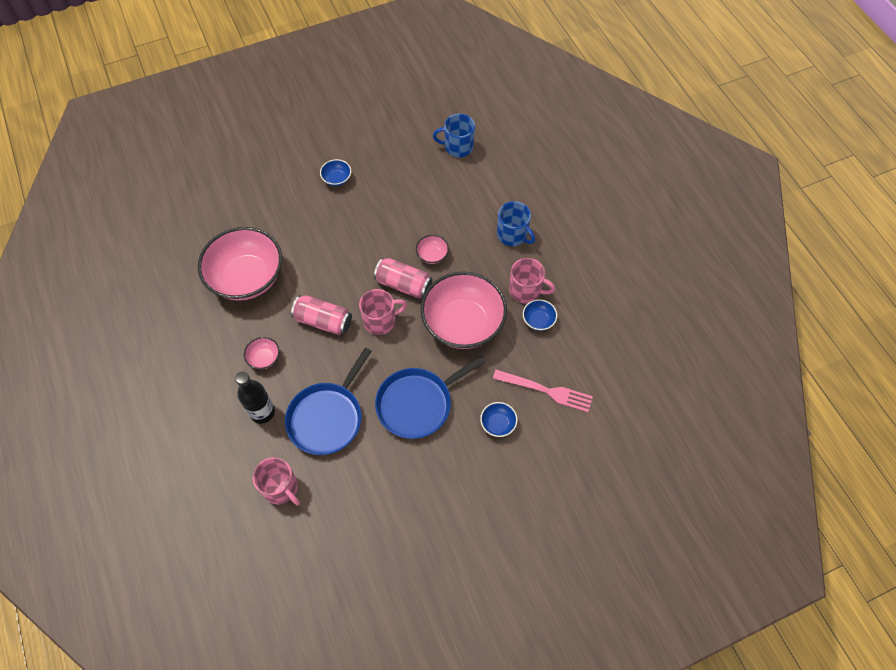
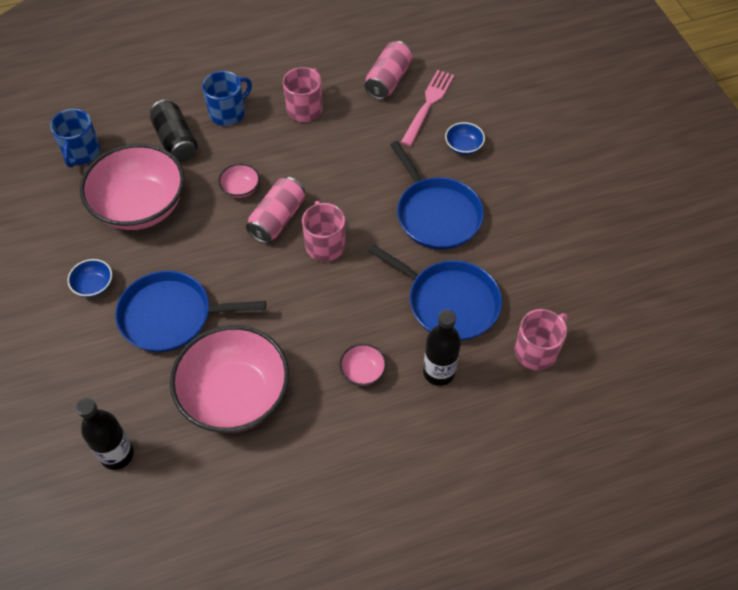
camera: 85 degrees left, 5 degrees down
pink can [291,295,352,335] -> pink can moved to [365,41,413,100]
pink bowl [420,272,507,349] -> pink bowl moved to [80,144,185,230]
blue bowl [523,299,557,331] -> none
none -> black bottle [76,398,134,470]
none -> blue pan [115,270,266,352]
none -> black can [150,99,198,162]

